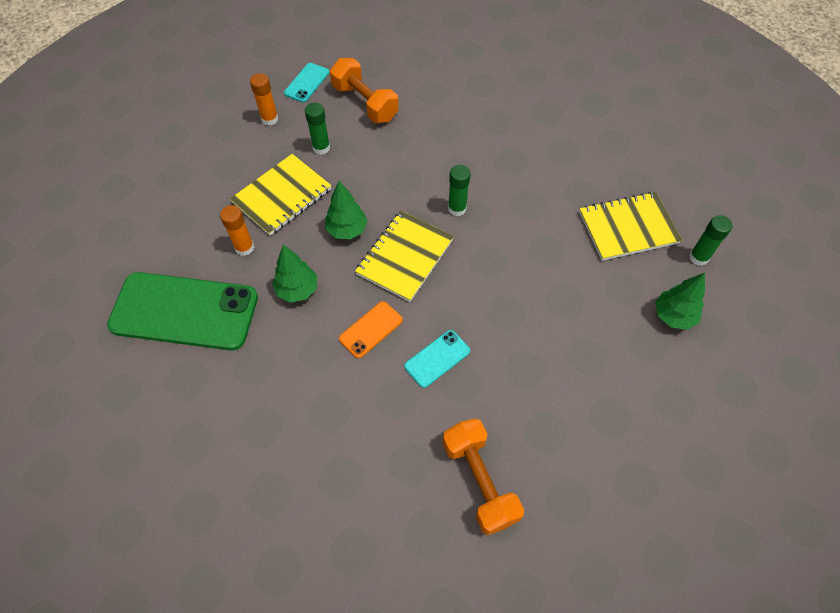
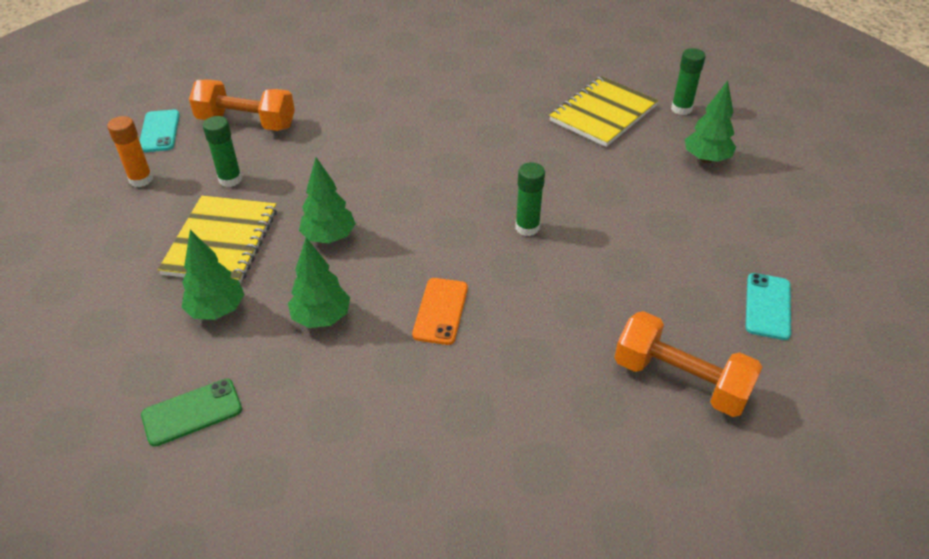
camera: 35 degrees left, 15 degrees down
green phone [107,272,258,350] -> green phone [141,379,242,447], size x0.45
orange glue stick [220,205,254,256] -> green tree [181,230,245,320]
yellow notebook [355,211,454,302] -> none
turquoise phone [404,330,470,388] -> turquoise phone moved to [745,273,791,340]
green glue stick [448,165,470,216] -> green glue stick moved to [515,162,545,236]

